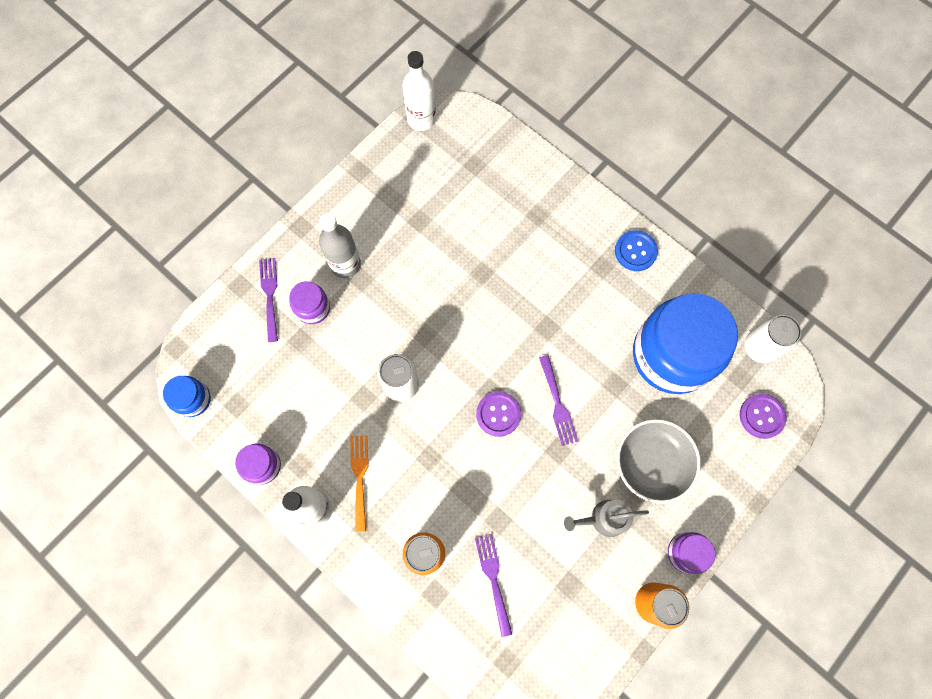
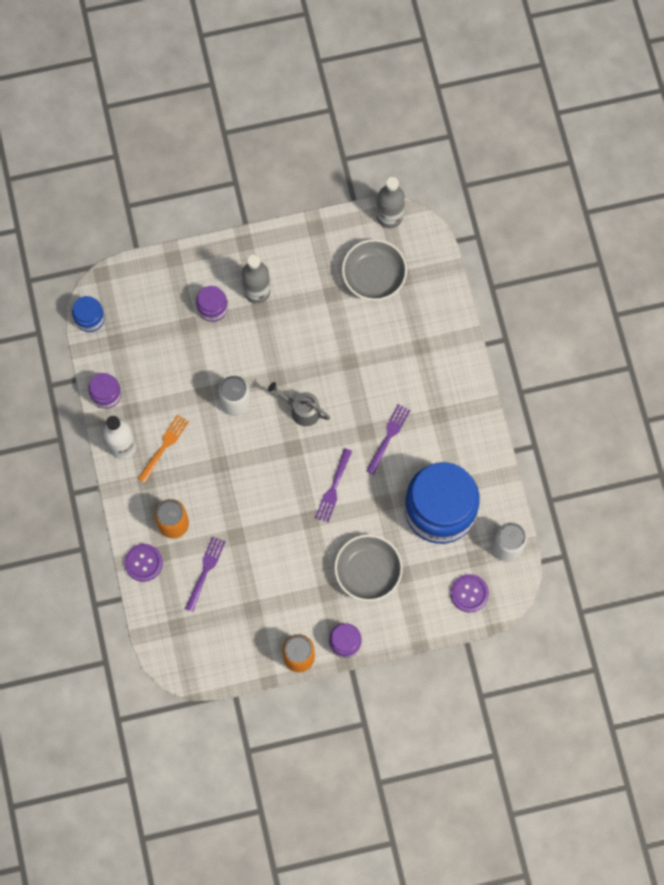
camera: 35 degrees right, 0 degrees up
purple fork [259,258,278,342] -> purple fork moved to [366,404,410,475]
white bottle [403,51,436,131] -> grey bottle [377,177,405,228]
purple button [476,392,521,437] -> purple button moved to [125,544,163,582]
grey watering can [564,500,649,537] -> grey watering can moved to [268,382,330,426]
blue button [615,230,658,271] -> none
none -> grey bowl [342,239,407,301]

